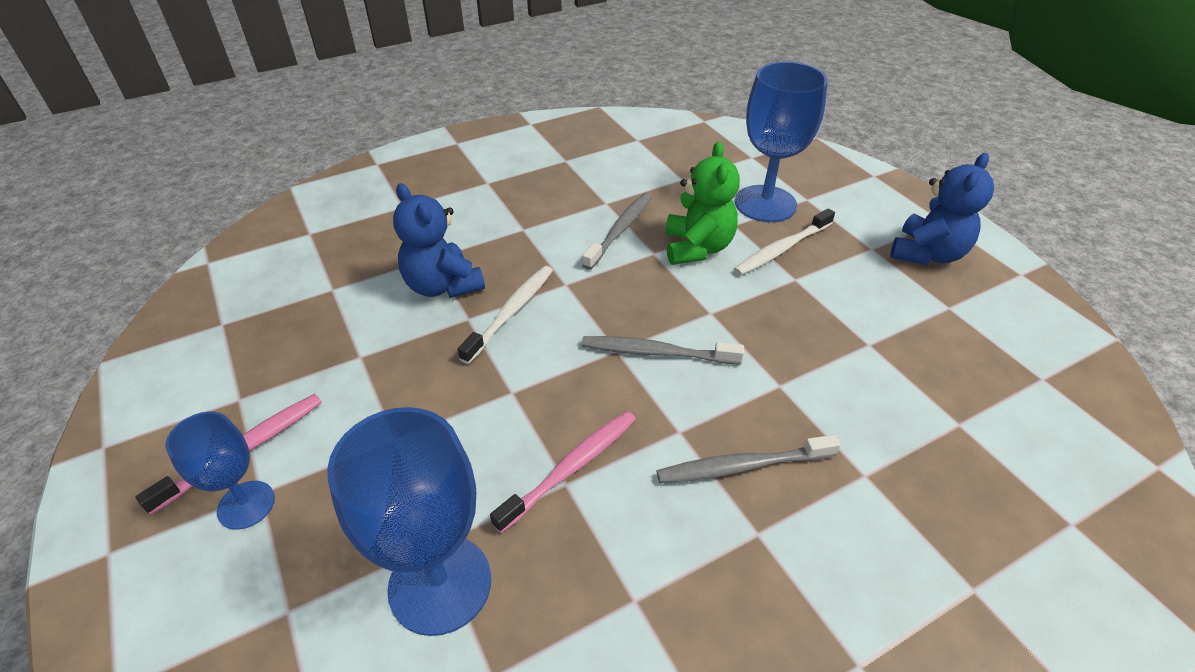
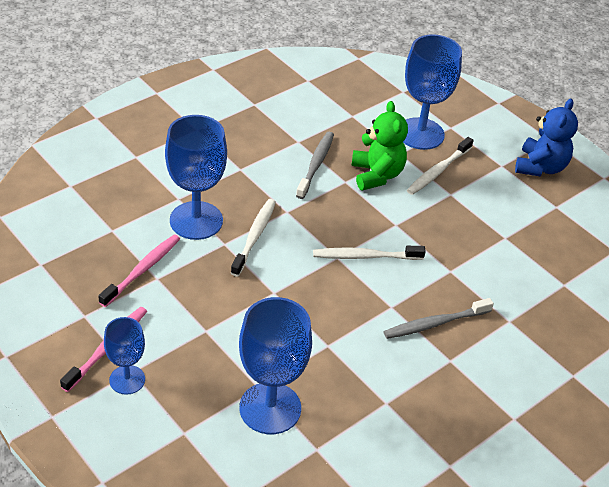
camera: 15 degrees left, 0 degrees up
blue teddy bear [393,183,485,298] -> blue goblet [165,115,227,240]
pink toothbrush [490,411,636,533] -> pink toothbrush moved to [98,234,180,307]
grey toothbrush [582,336,744,365] -> white toothbrush [313,246,426,260]

